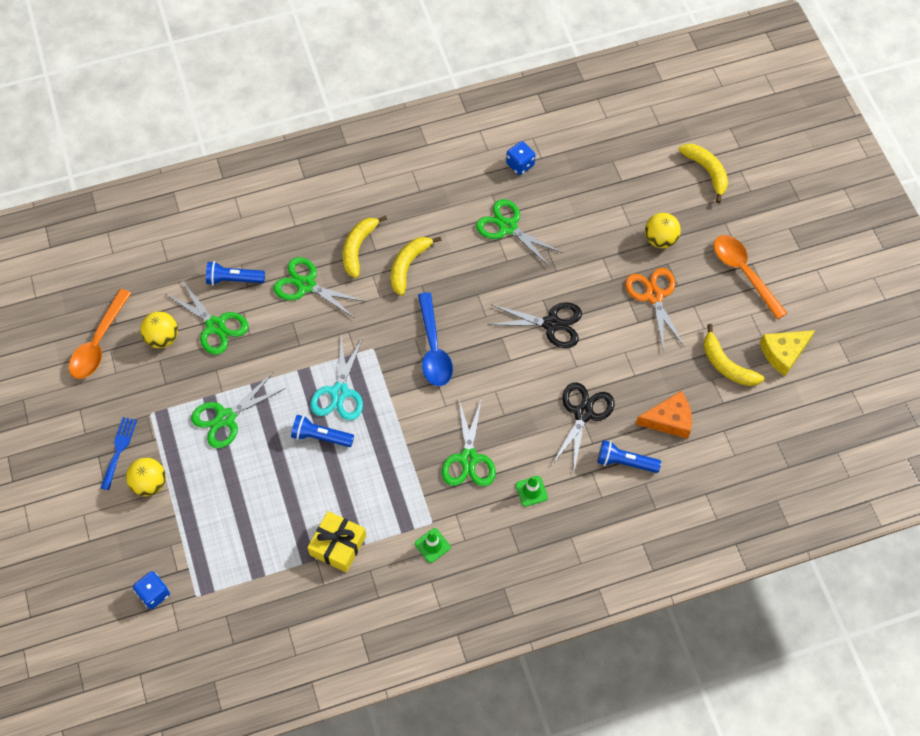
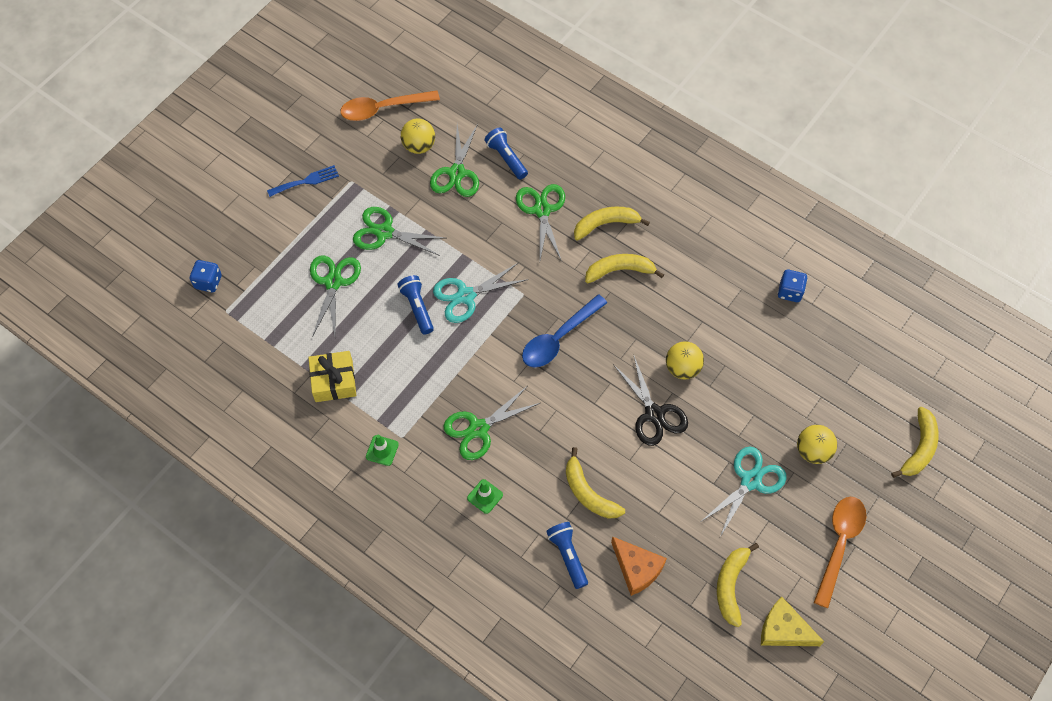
camera: 55 degrees right, 0 degrees up
yellow ball [126,458,166,496] -> yellow ball moved to [666,341,704,379]
green scissors [476,199,563,267] -> green scissors moved to [310,255,361,337]
black scissors [551,382,615,470] -> yellow banana [566,447,625,519]
orange scissors [625,268,685,351] -> turquoise scissors [702,447,787,537]

